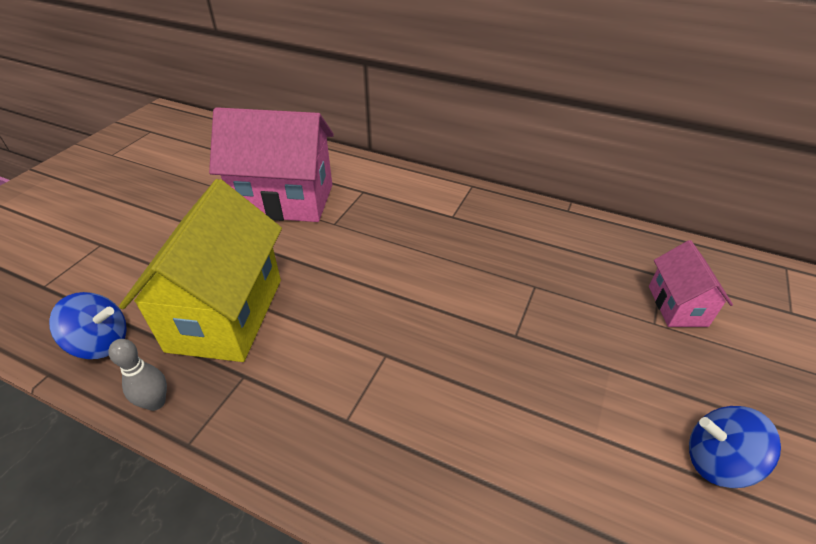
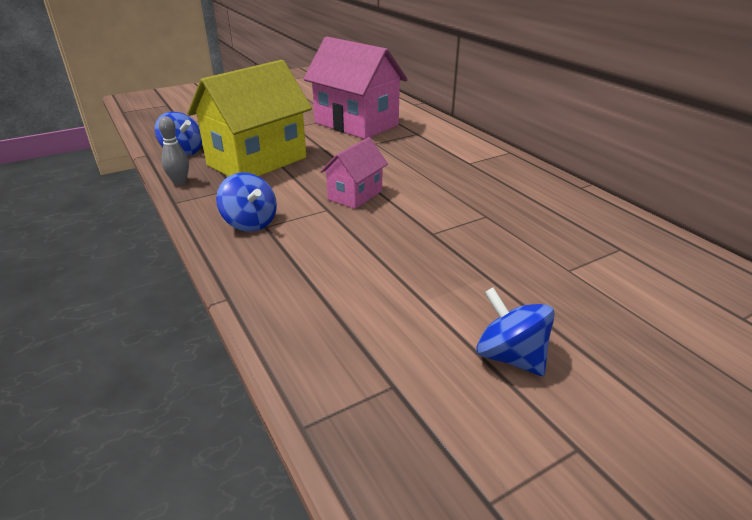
camera: 35 degrees right, 10 degrees down
pink house [649,240,733,327] -> pink house moved to [320,137,388,209]
none -> blue spinning top [216,172,277,232]

